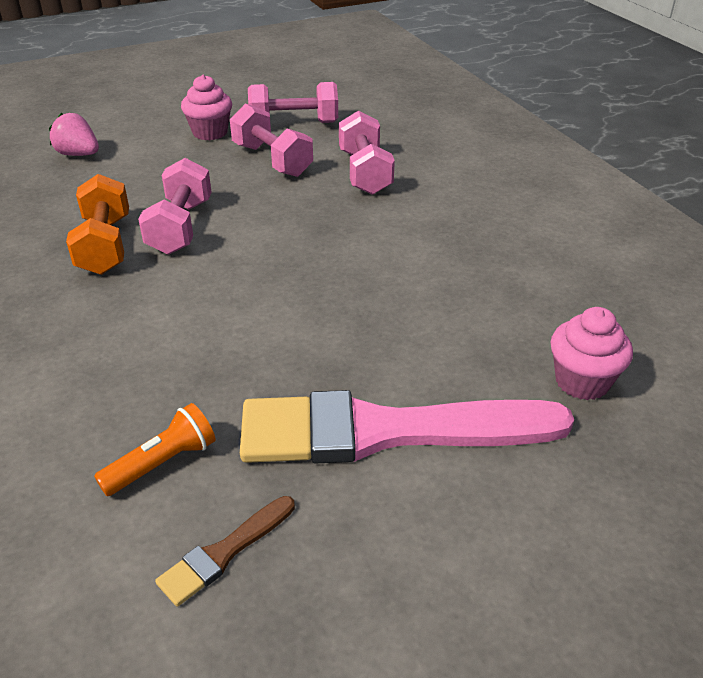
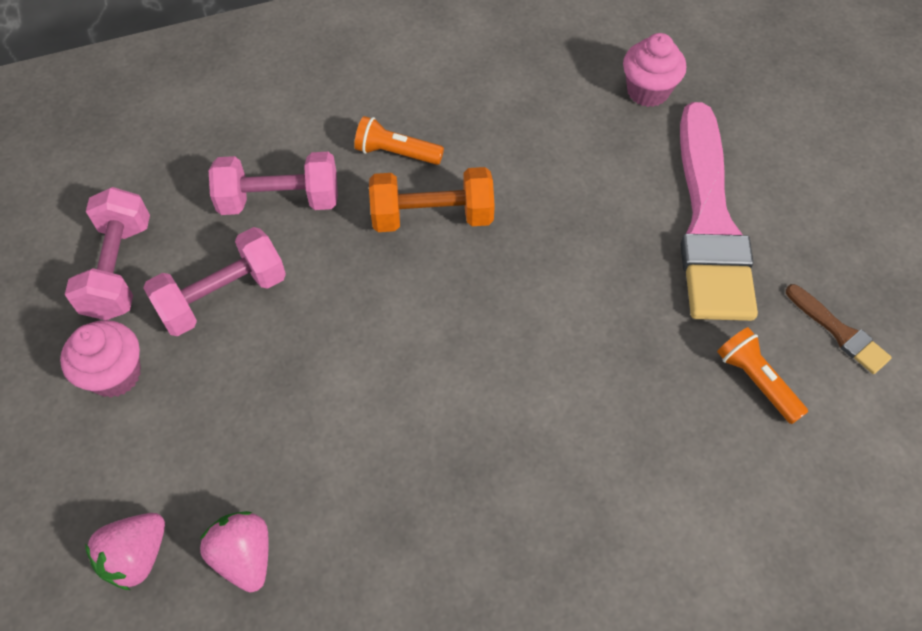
camera: 85 degrees left, 20 degrees up
orange dumbbell [66,174,129,275] -> orange dumbbell moved to [369,167,495,232]
pink dumbbell [138,158,212,255] -> none
none -> pink strawberry [200,511,269,592]
none -> orange flashlight [354,116,444,165]

